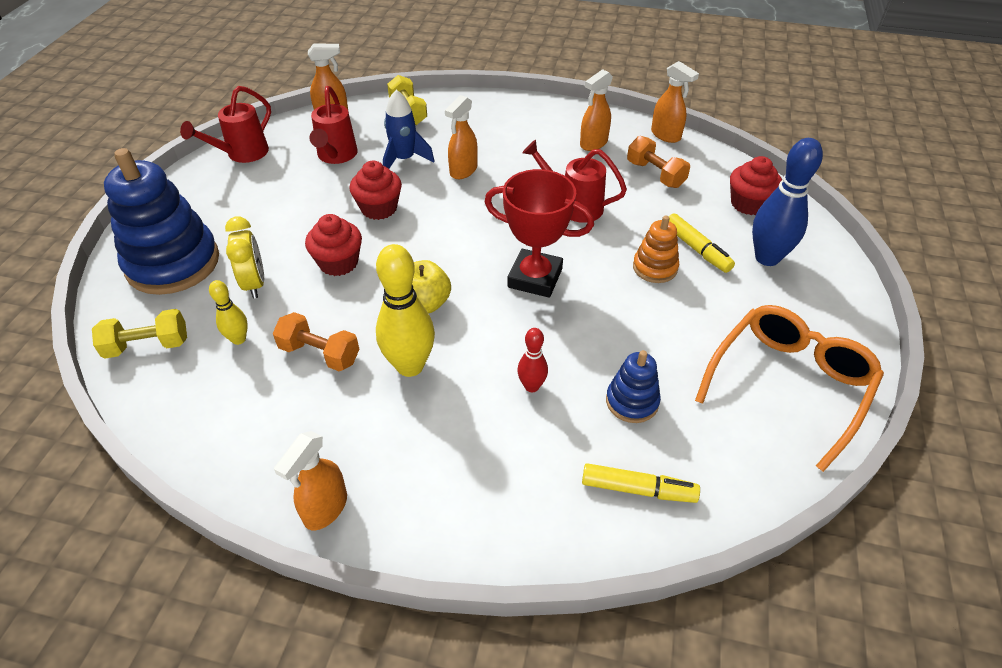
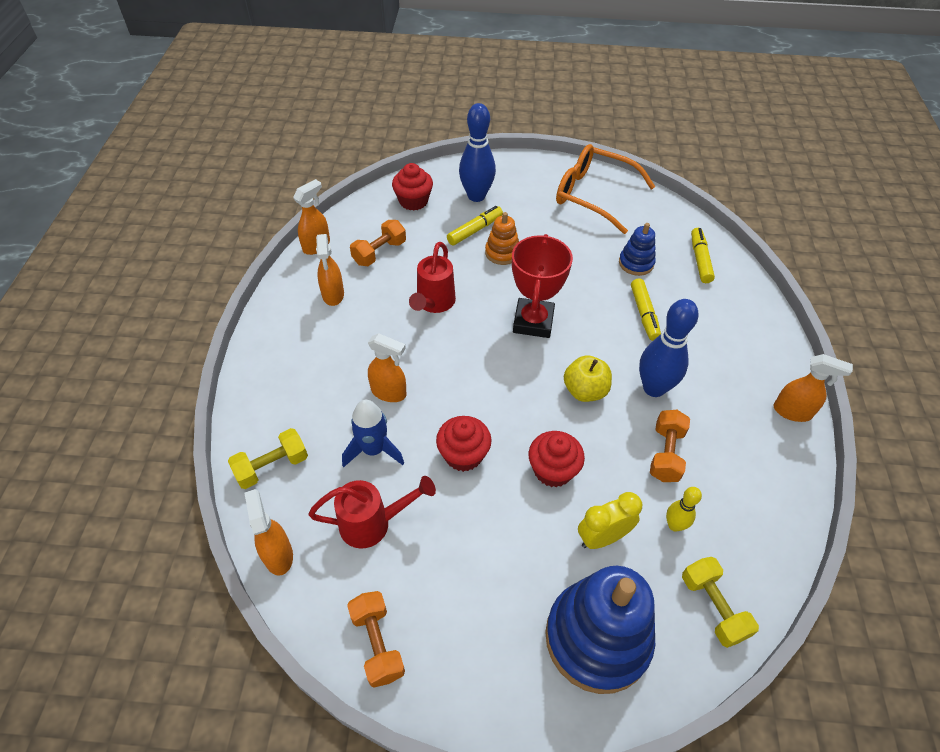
camera: 100 degrees left, 5 degrees up
red watering can [180,86,271,163] -> orange dumbbell [347,591,405,688]
yellow bowling pin [376,244,435,377] -> blue bowling pin [639,299,699,397]
red bowling pin [517,328,548,392] -> yellow marker [631,278,661,341]
orange spray bottle [580,69,613,151] -> orange spray bottle turned 45 degrees clockwise [316,234,344,306]

